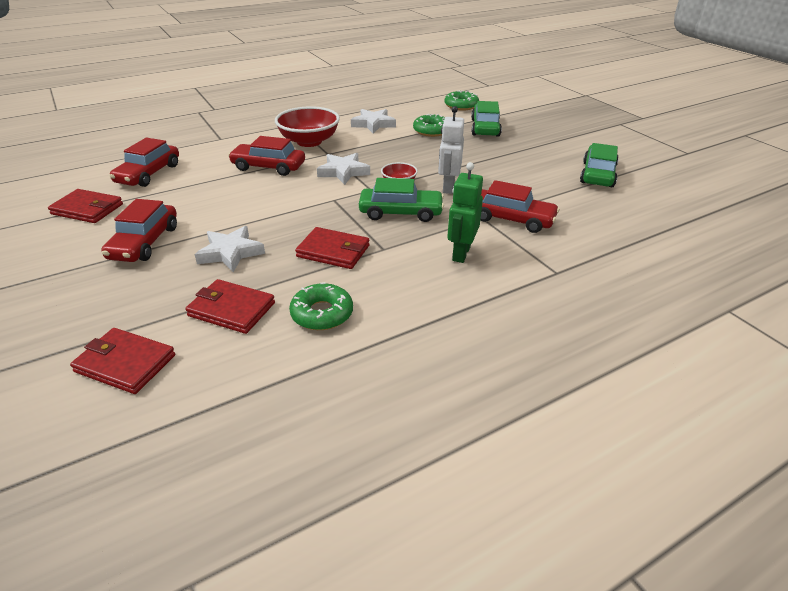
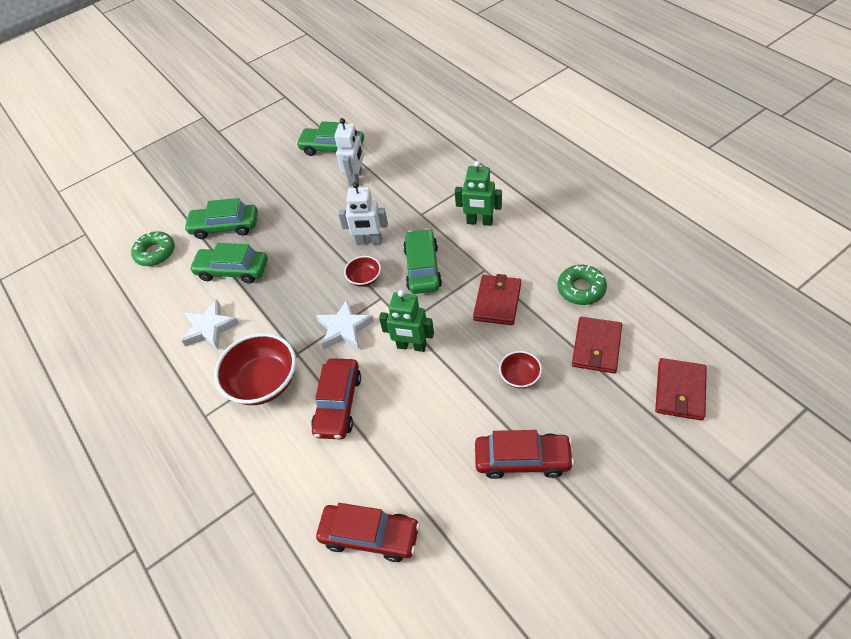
camera: 90 degrees left, 15 degrees up
red wallet [48,189,123,223] -> none
white star [194,226,265,272] -> red bowl [499,351,542,388]
green donut [413,114,445,137] -> green car [189,243,268,284]
red car [480,180,560,233] -> none
none -> white robot [334,118,364,186]
none -> green robot [379,290,434,352]

